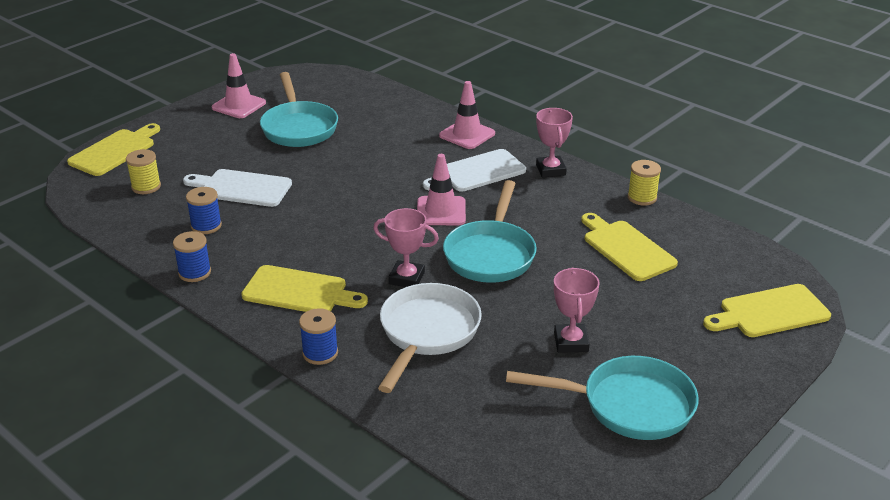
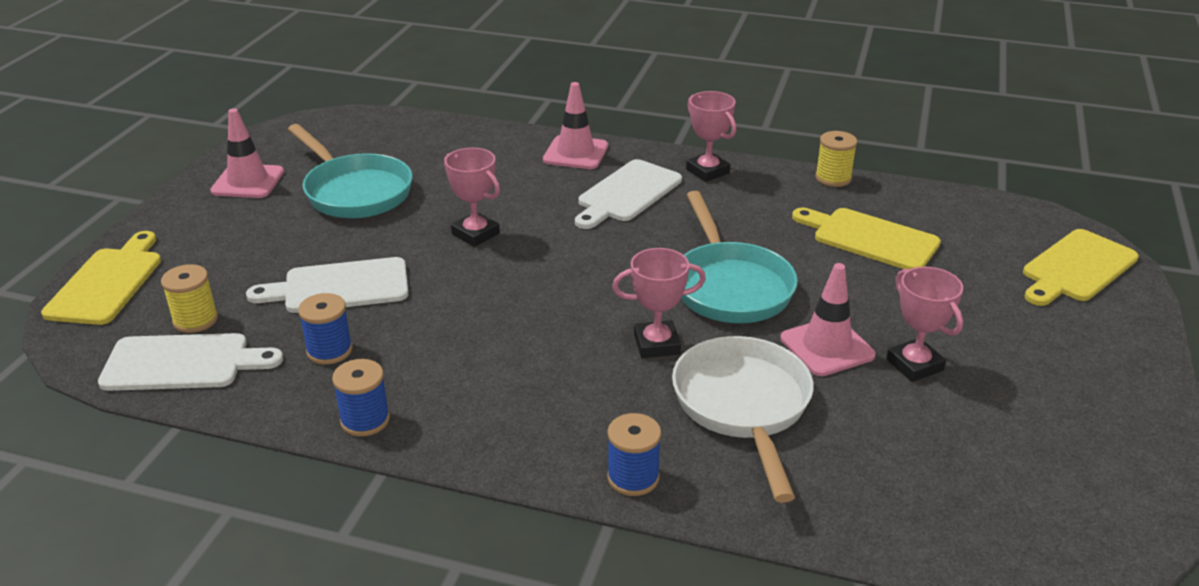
camera: 25 degrees left, 0 degrees up
yellow cutting board [241,265,368,312] -> none
pink traffic cone [417,154,466,225] -> pink traffic cone moved to [780,263,876,376]
turquoise pan [506,356,699,440] -> none
none -> white cutting board [98,333,283,391]
none -> pink trophy [444,148,500,247]

